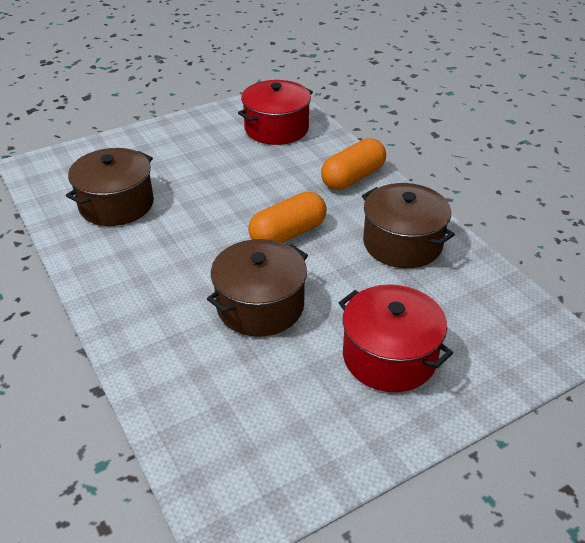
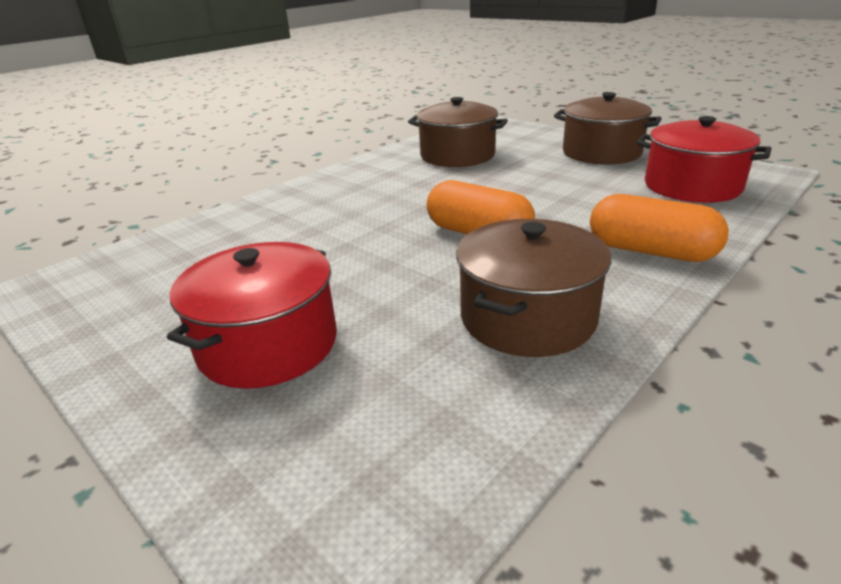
camera: 75 degrees right, 10 degrees down
brown pot [207,239,308,337] -> brown pot moved to [554,92,662,164]

